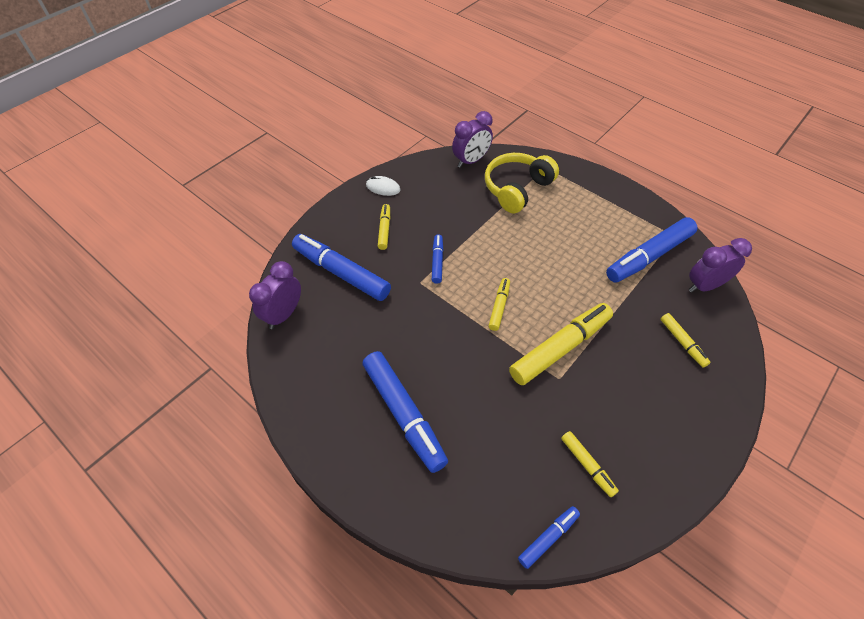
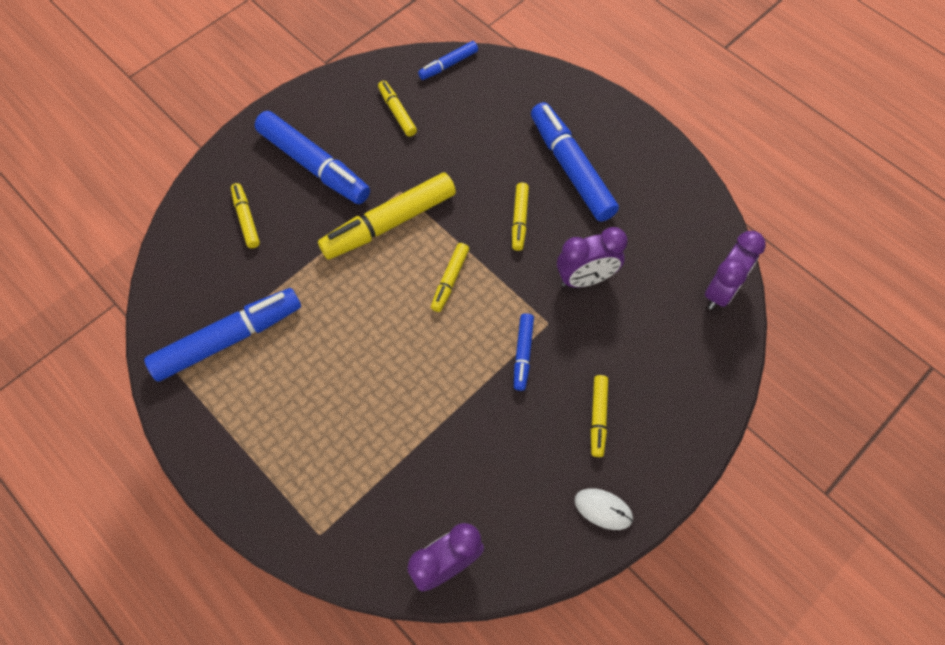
camera: 175 degrees left, 10 degrees up
blue marker [292,234,391,301] -> blue marker moved to [255,111,370,204]
yellow headphones [485,153,559,213] -> none
purple clock [689,238,752,293] -> purple clock moved to [557,227,628,288]
none -> yellow marker [512,183,529,251]

